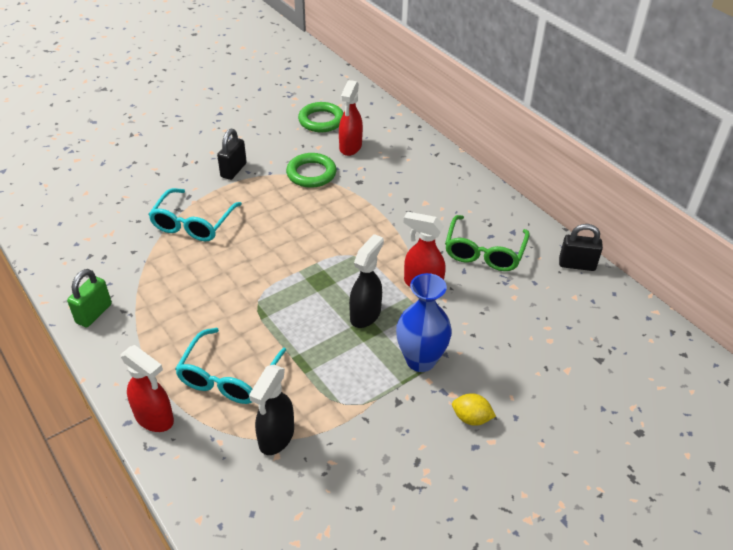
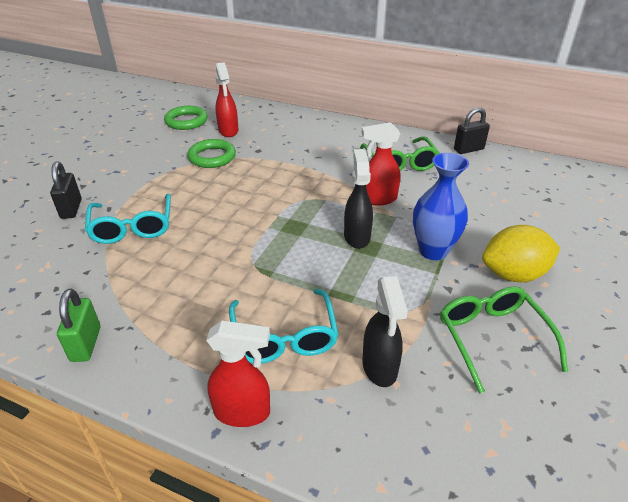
camera: 30 degrees left, 5 degrees down
black padlock [217,129,247,180] -> black padlock moved to [50,161,82,219]
yellow lemon [452,393,496,426] -> yellow lemon [482,225,560,282], size x1.90
none -> green glasses [440,286,568,394]

